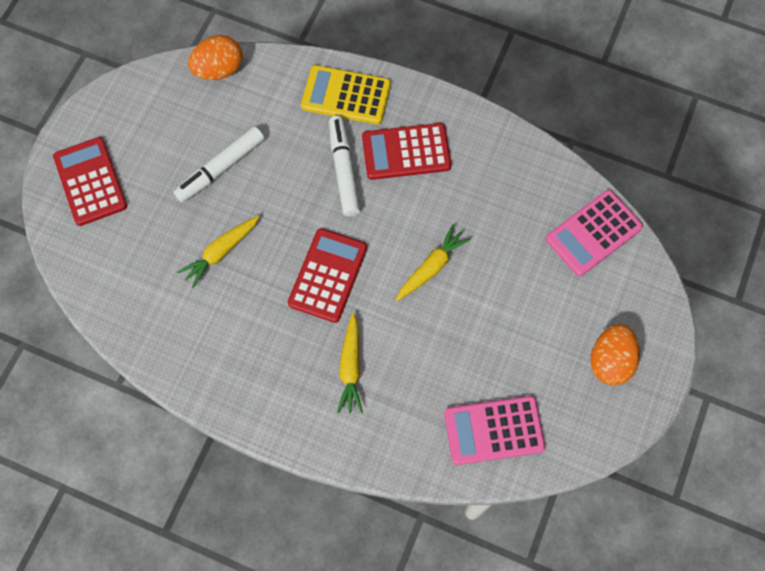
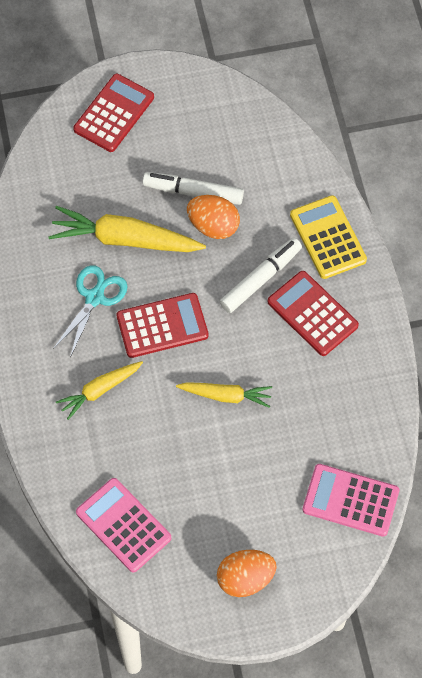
camera: 55 degrees right, 5 degrees down
yellow carrot [177,215,260,288] -> yellow carrot [48,206,206,252], size x1.70
orange egg [188,35,243,80] -> orange egg moved to [187,195,240,239]
none -> turquoise scissors [53,265,128,358]

